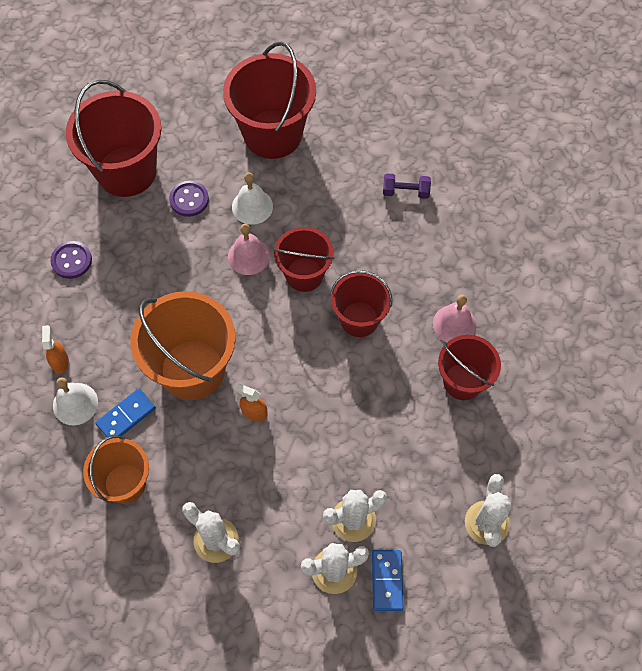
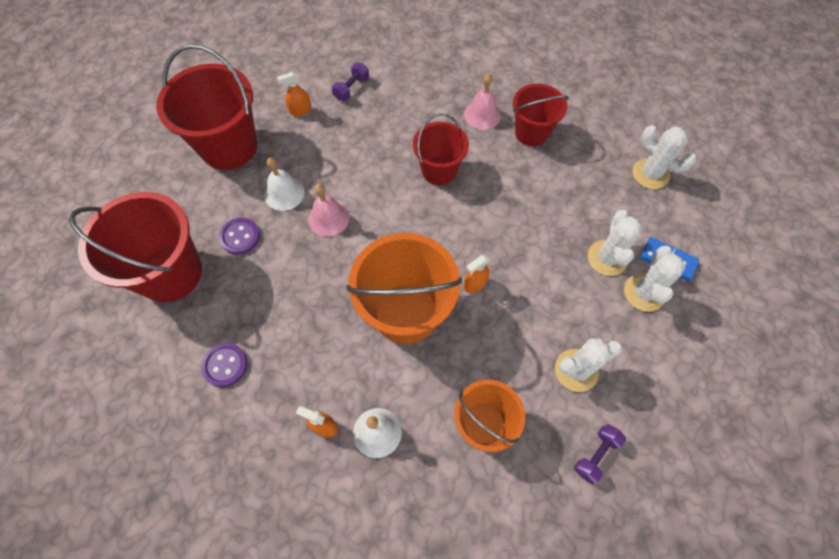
camera: 60 degrees left, 0 degrees up
blue domino [95,388,156,437] -> none
red bucket [273,227,334,292] -> none
none -> orange spray bottle [277,72,311,116]
none -> purple dumbbell [574,424,626,484]

